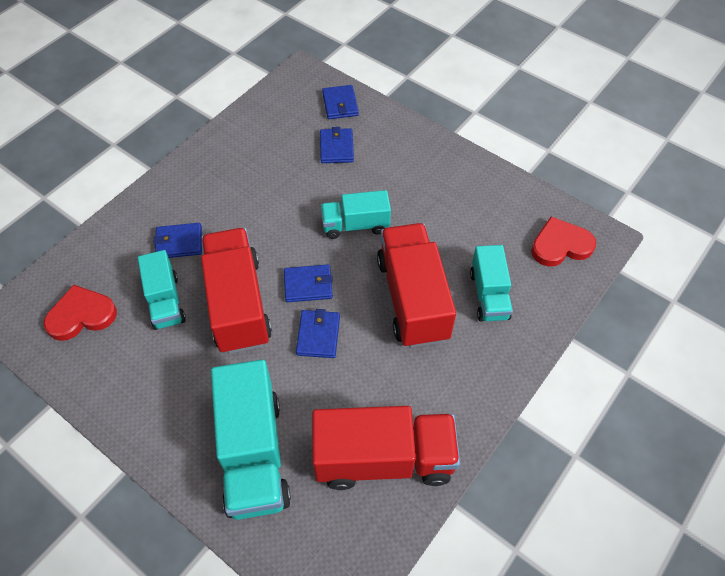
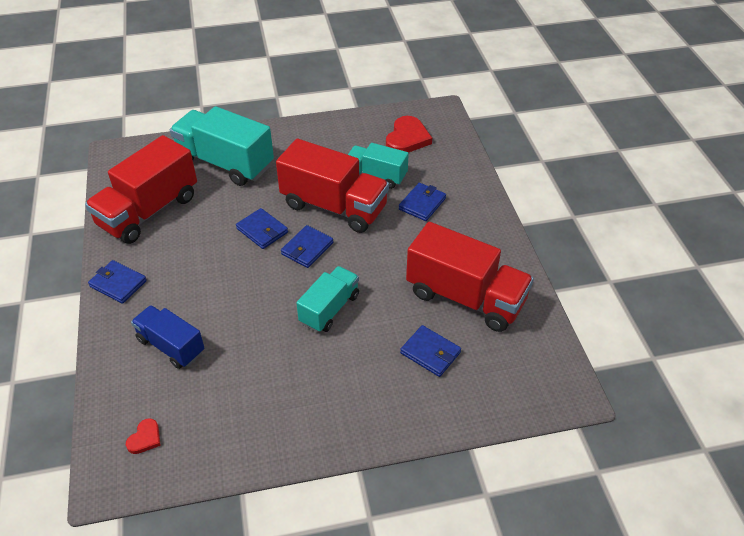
camera: 130 degrees right, 10 degrees down
blue wallet [322,85,359,119] -> blue wallet moved to [88,260,147,304]
red truck [377,223,456,348] -> red truck moved to [406,222,534,332]
turquoise truck [470,245,513,321] -> blue truck [131,305,204,369]
red heart [531,217,596,266] -> red heart [126,418,161,454], size x0.51

